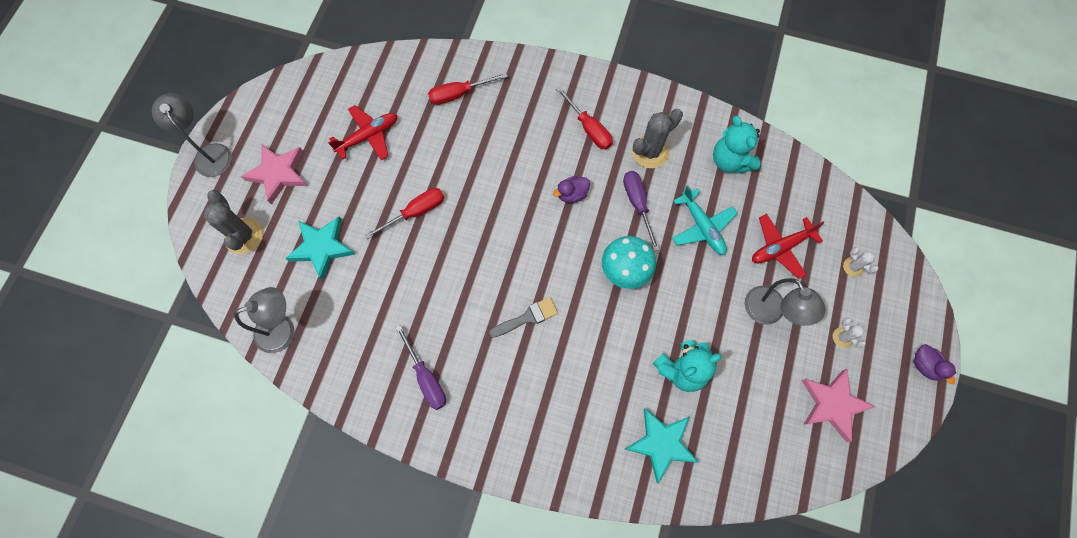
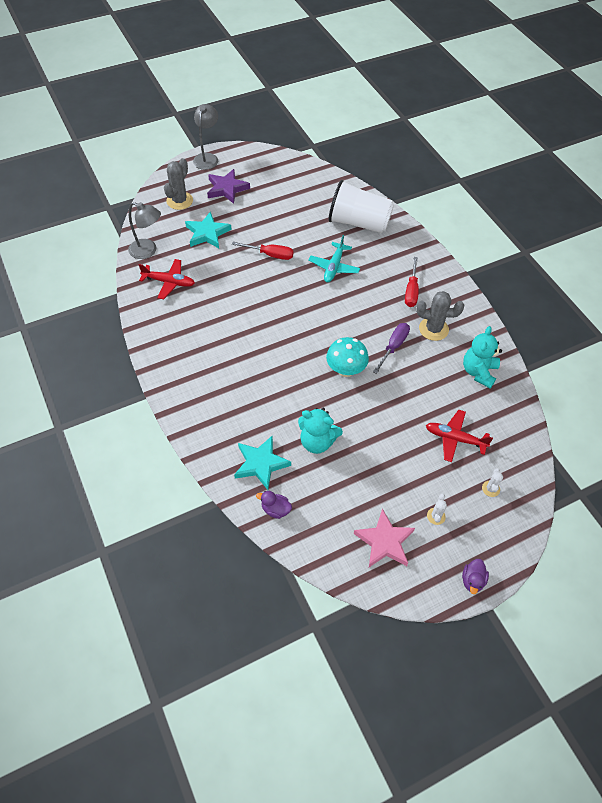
camera: 45 degrees right, 15 degrees down
pink star [241,144,307,205] -> purple star [207,169,250,204]
red plane [328,105,397,160] -> red plane moved to [139,259,195,299]
purple screwdriver [396,325,446,410] -> none
red screwdriver [428,73,508,105] -> white cup [328,180,394,233]
grey brush [489,297,558,338] -> none
purple duck [553,176,590,203] -> purple duck moved to [256,491,292,519]
turquoise plane [672,185,738,255] -> turquoise plane moved to [308,235,360,282]
grey lamp [745,278,826,326] -> none

